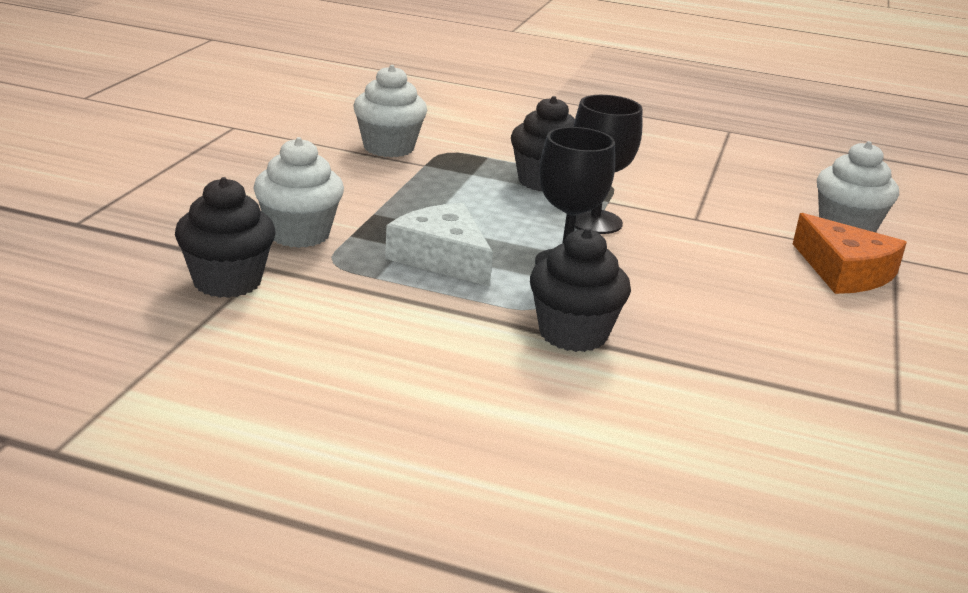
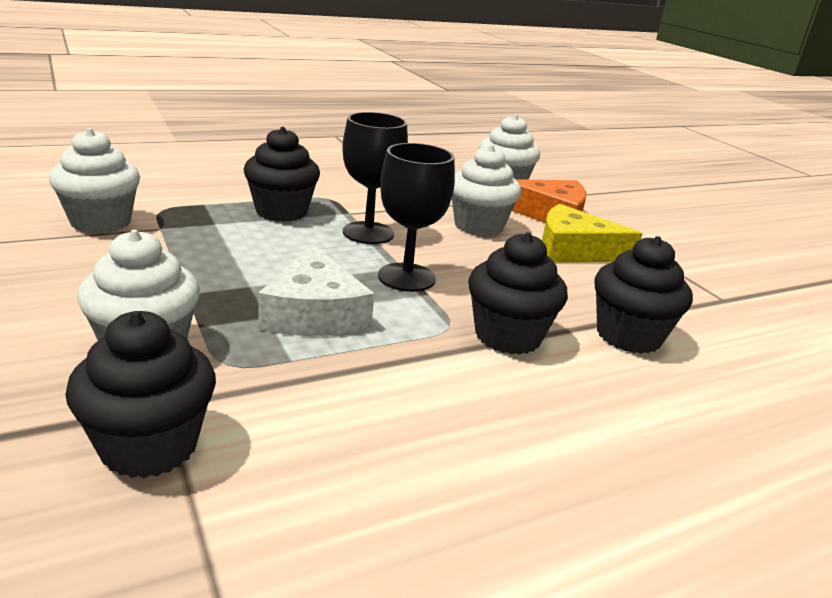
camera: 45 degrees left, 0 degrees up
white cheese [385,203,493,287] -> white cheese turned 105 degrees counterclockwise [258,244,374,336]
none -> white cupcake [452,145,521,236]
none -> yellow cheese [542,204,643,263]
none -> black cupcake [595,236,693,354]

